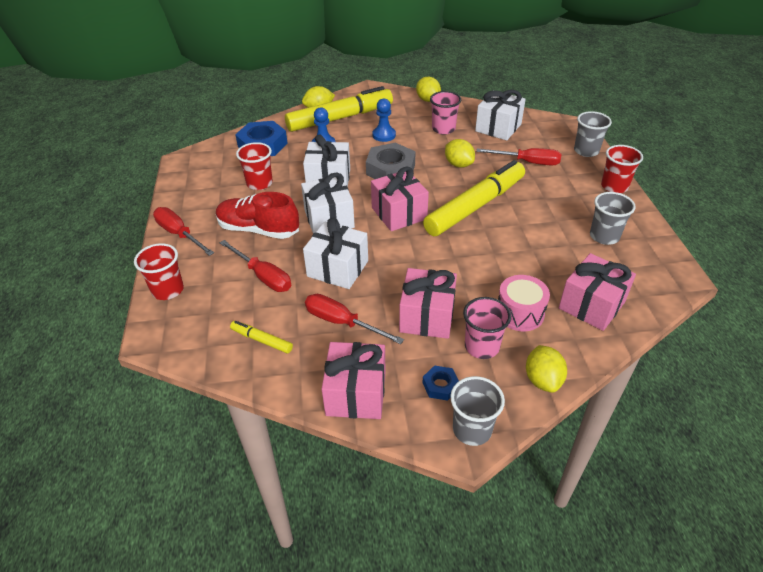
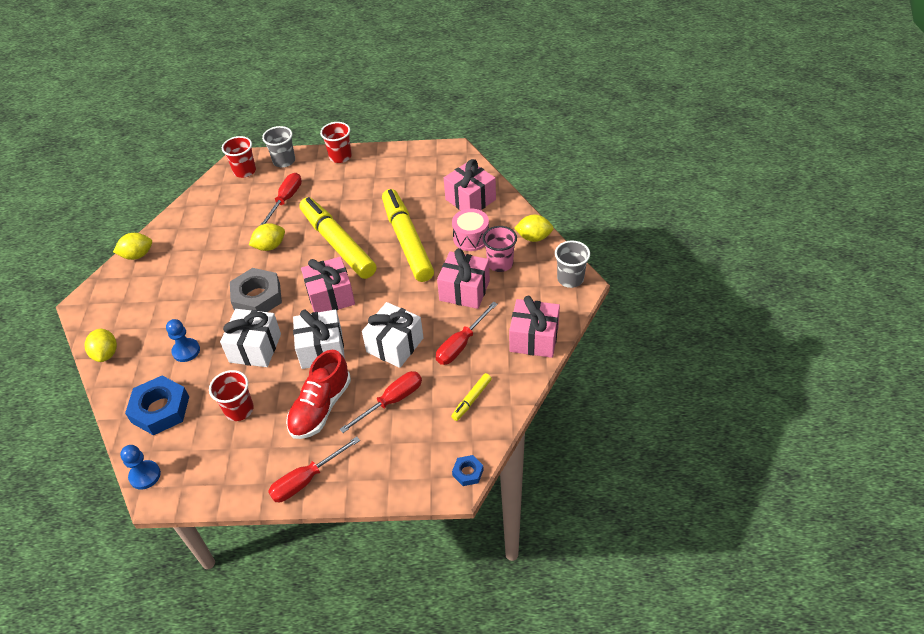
camera: 80 degrees left, 5 degrees up
red cup [134,243,184,300] -> red cup moved to [222,136,256,178]
yellow marker [285,86,393,132] -> yellow marker moved to [382,189,434,282]
blue pawn [372,98,396,142] -> blue pawn moved to [120,445,161,490]
blue nut [423,365,459,401] -> blue nut moved to [452,455,484,486]
pink cup [430,91,461,135] -> none
white gift [475,90,526,141] -> none
grey cup [590,192,636,245] -> none

